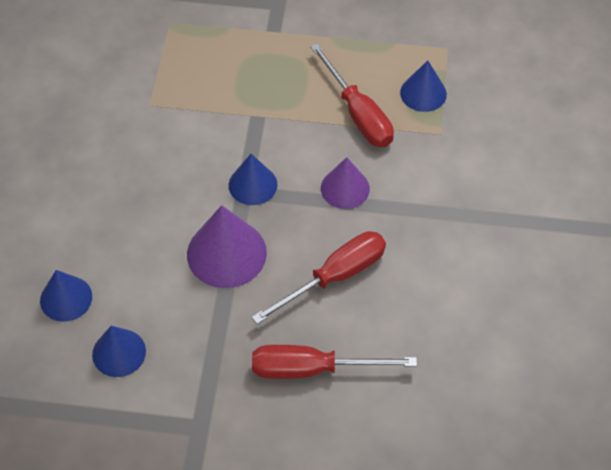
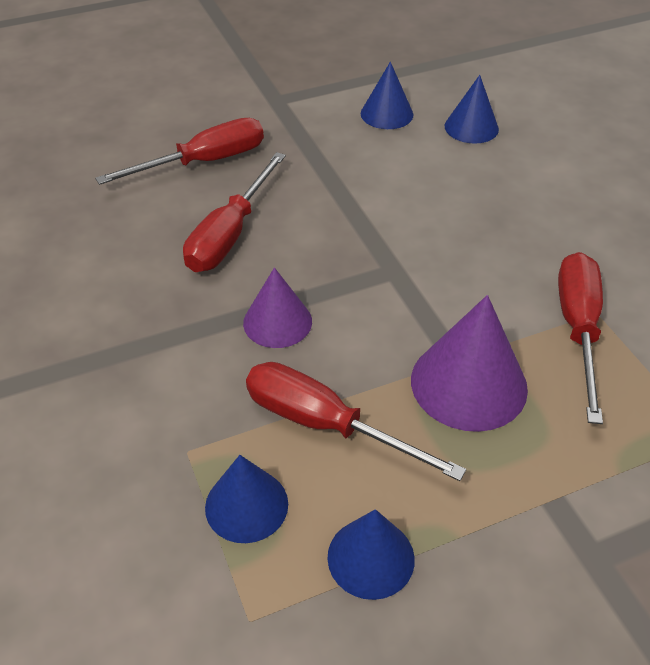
camera: 150 degrees right, 10 degrees down
purple cone [187,205,267,288] -> purple cone moved to [411,295,528,432]
blue cone [229,154,277,205] -> blue cone moved to [327,509,415,600]
none -> red screwdriver [558,252,603,424]

